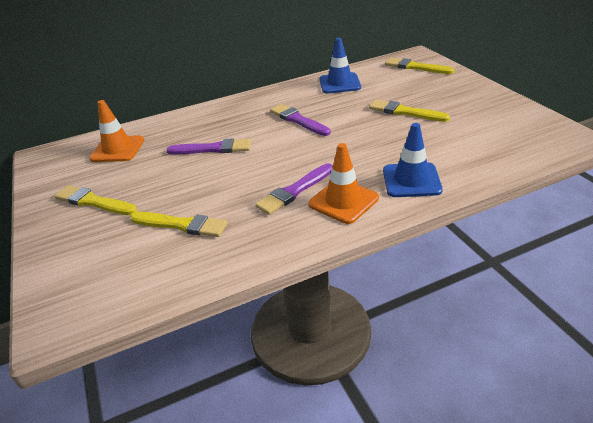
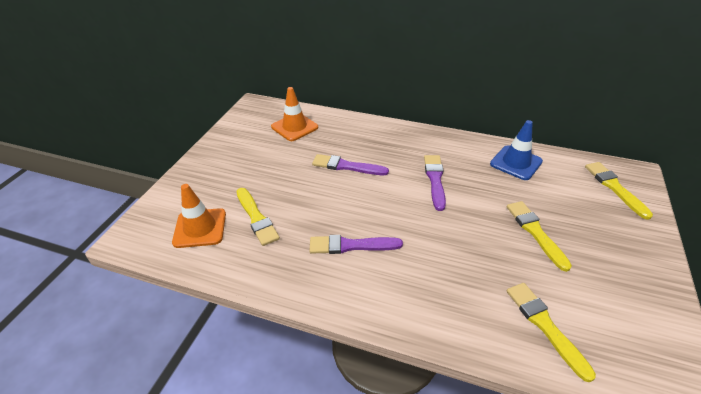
camera: 40 degrees right, 5 degrees up
yellow brush [54,185,137,215] -> yellow brush moved to [507,283,596,383]
purple brush [166,139,251,154] -> purple brush turned 150 degrees clockwise [312,154,389,175]
orange traffic cone [308,143,379,224] -> orange traffic cone moved to [172,184,226,248]
blue traffic cone [383,123,443,197] -> none

